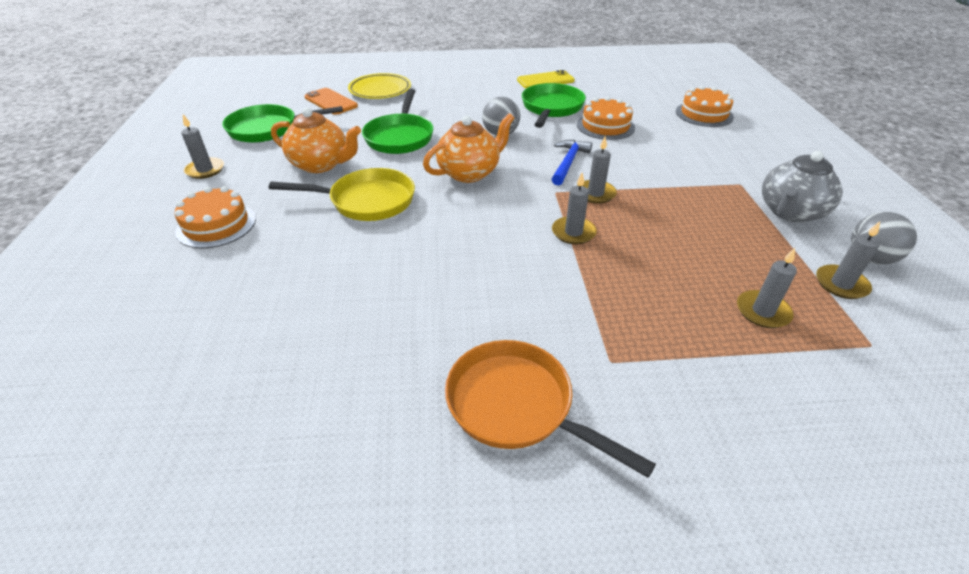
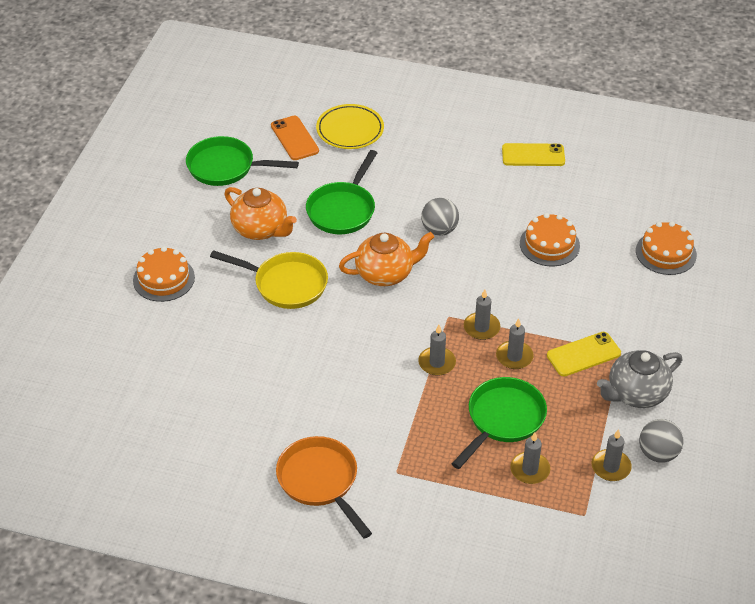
camera: 20 degrees right, 5 degrees up
grey candle [181,114,224,179] -> grey candle moved to [496,318,534,369]
green pan [522,83,586,128] -> green pan moved to [452,377,547,469]
blue hammer [552,140,592,185] -> none
none -> yellow phone [547,332,621,377]

